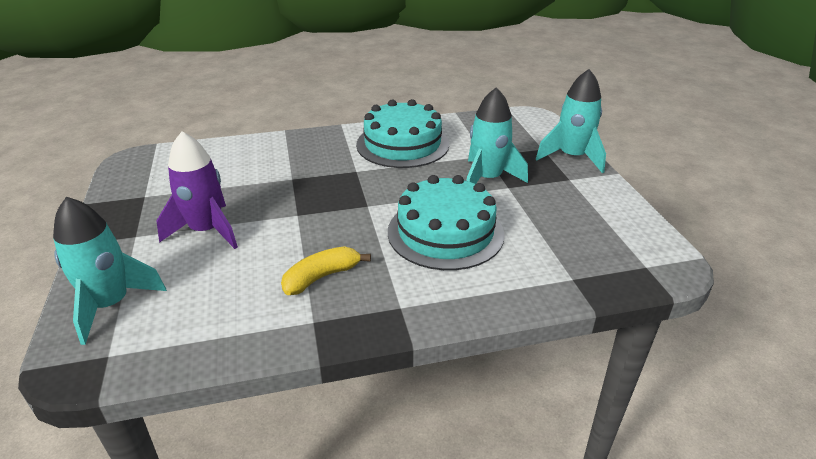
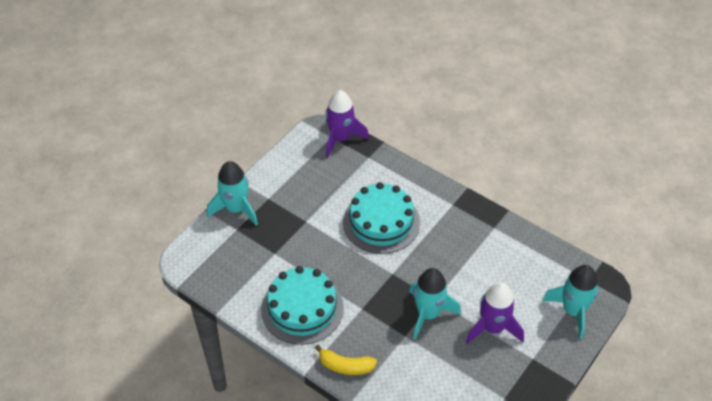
camera: 130 degrees left, 15 degrees up
yellow banana [281,246,371,295] -> yellow banana moved to [315,345,377,375]
turquoise rocket [466,87,528,184] -> turquoise rocket moved to [409,268,461,340]
none -> purple rocket [325,90,369,158]

